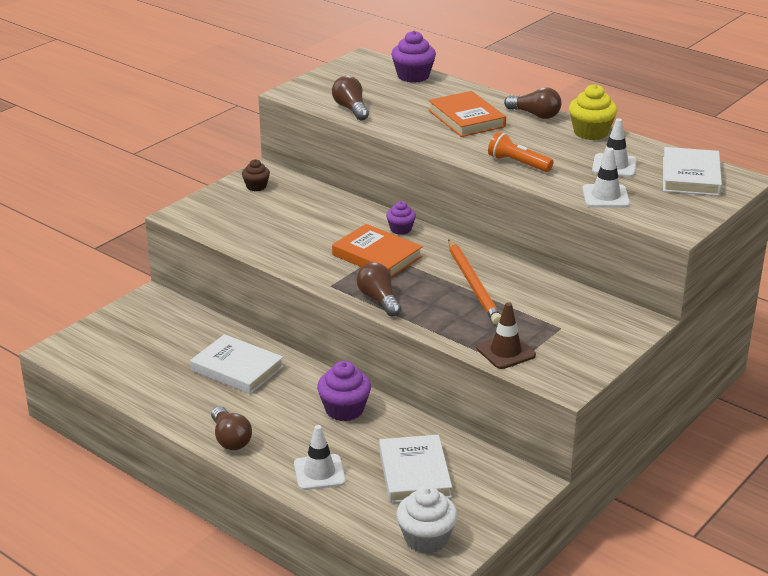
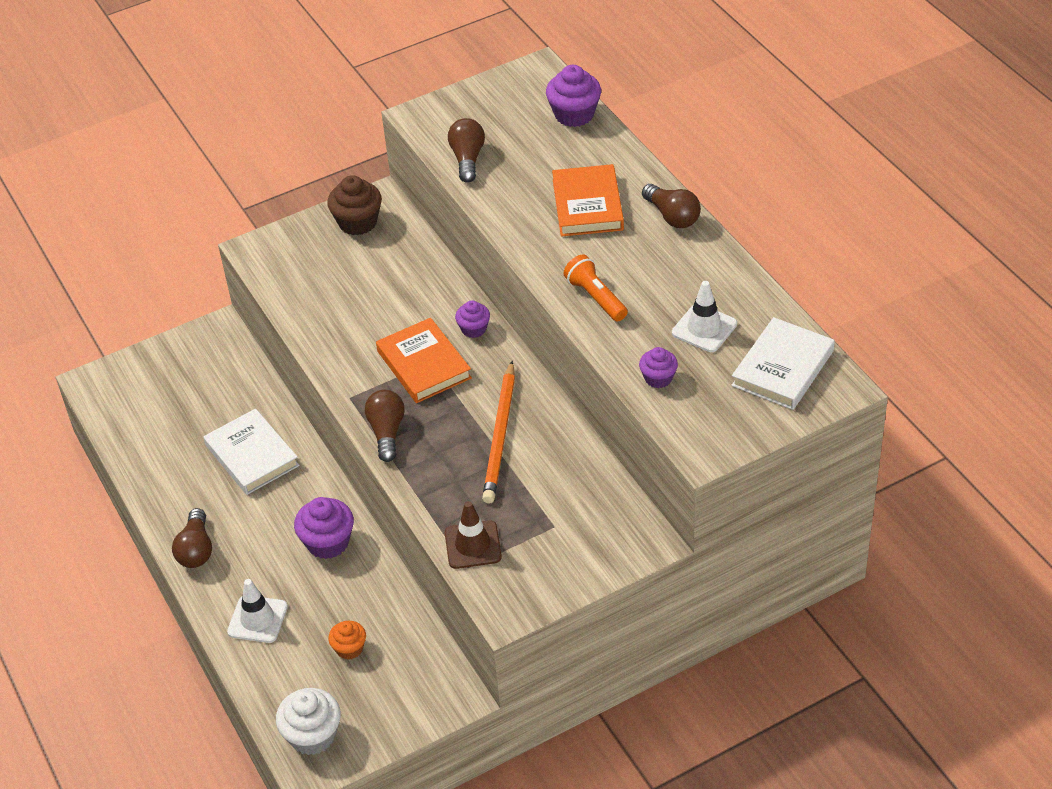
camera: 25 degrees right, 15 degrees up
brown cupcake [242,159,270,191] -> brown cupcake [327,175,382,235], size x1.65
white book [379,435,452,503] -> orange cupcake [328,621,366,660]
yellow cupcake [569,84,618,140] -> none
white traffic cone [582,148,630,208] -> purple cupcake [639,347,678,388]

